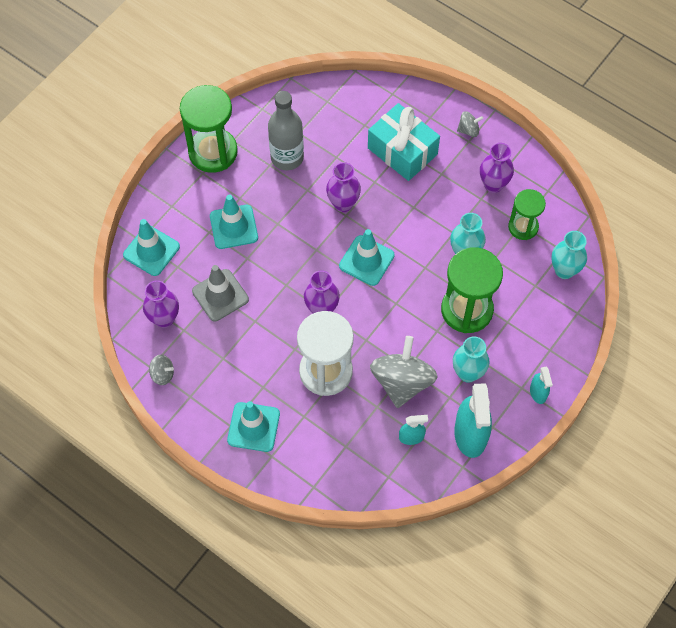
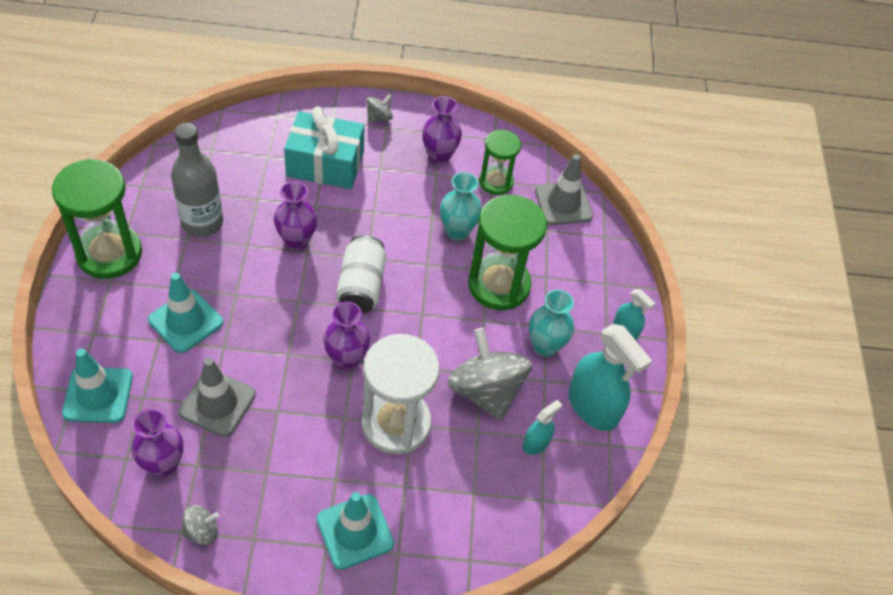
camera: 40 degrees left, 10 degrees down
turquoise traffic cone [339,229,395,286] -> white can [336,235,386,314]
turquoise vase [551,231,587,279] -> grey traffic cone [535,154,593,225]

